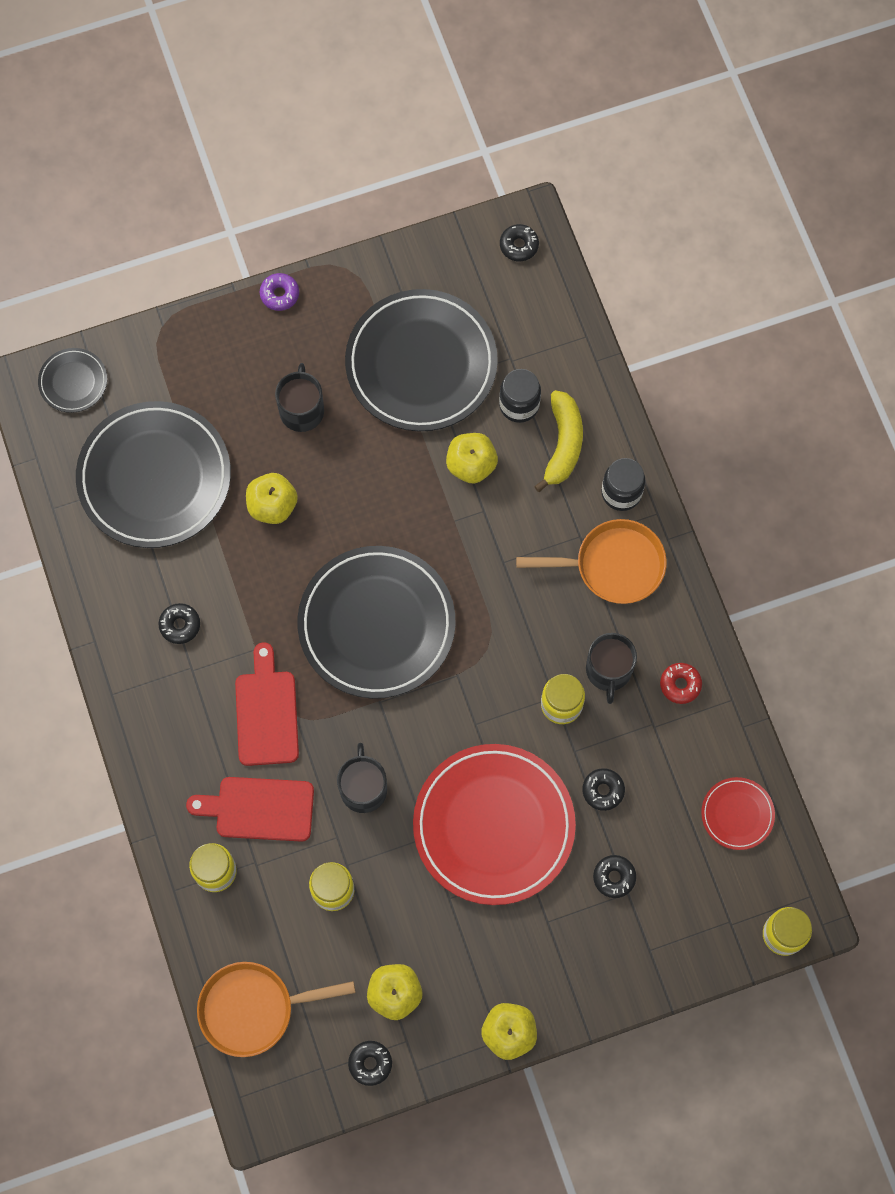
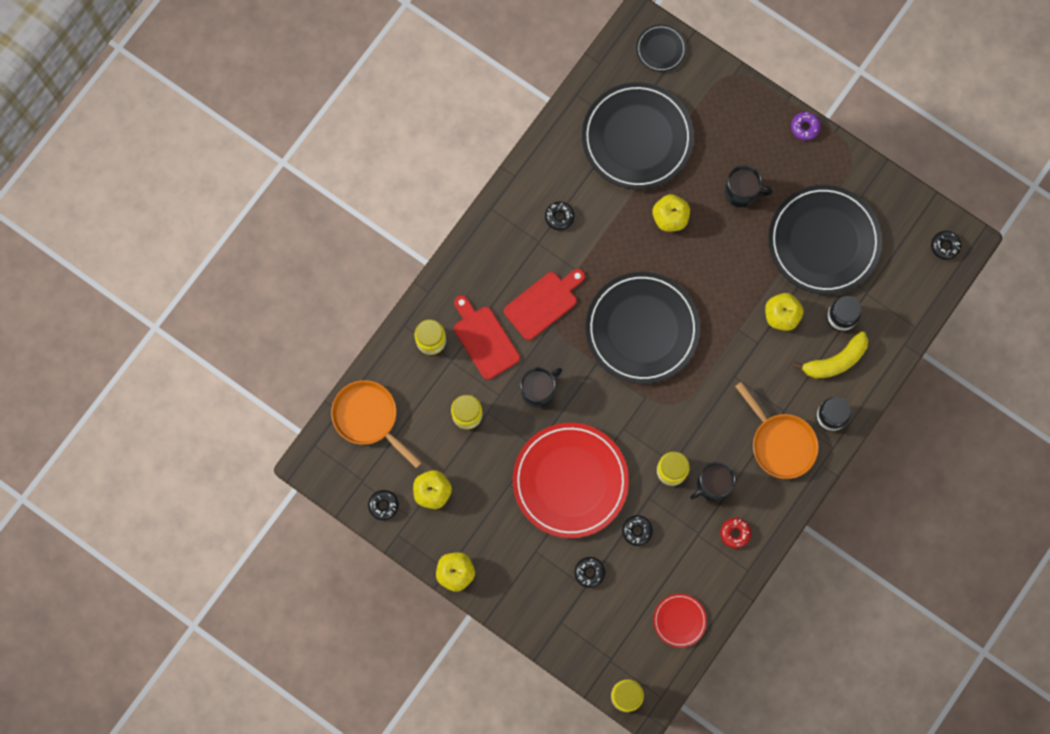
camera: 55 degrees right, 5 degrees up
black mug [275,363,324,432] -> black mug turned 45 degrees clockwise [724,165,772,208]

